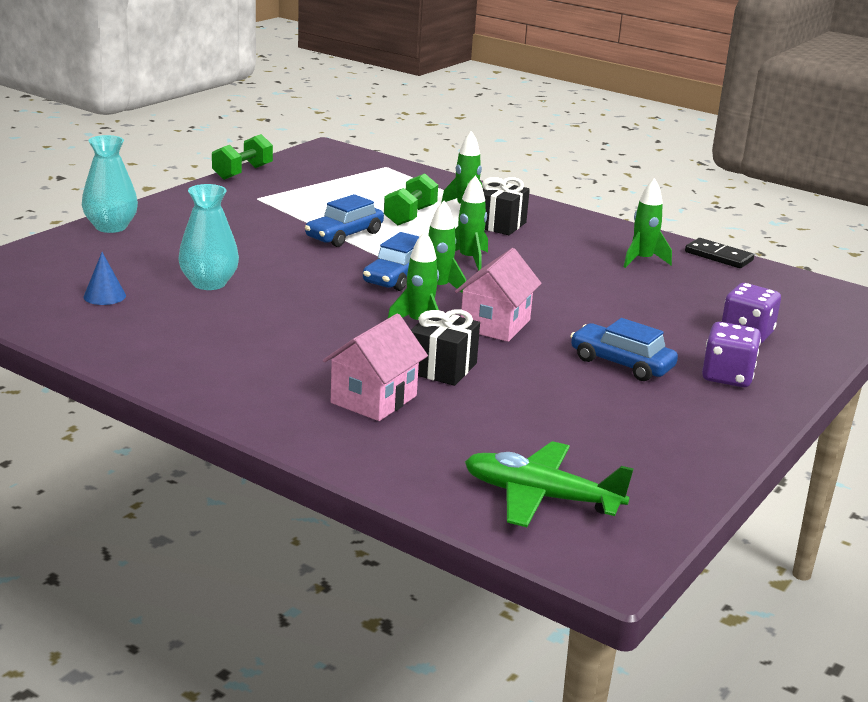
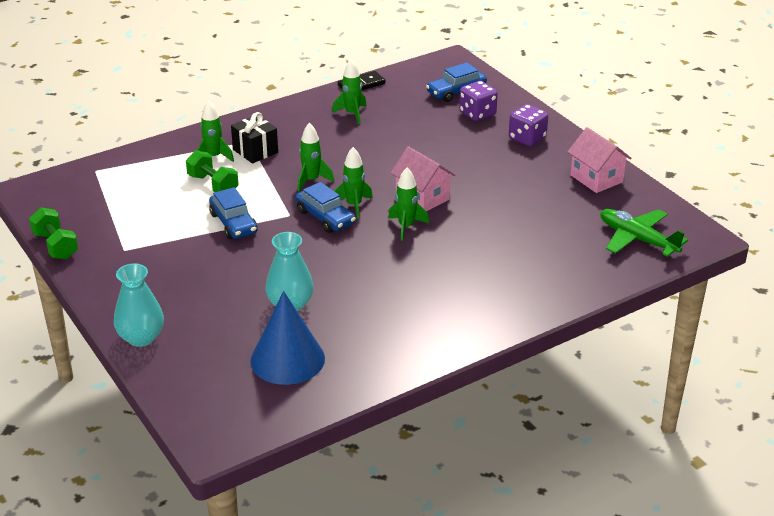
camera: 65 degrees left, 10 degrees up
blue cone [83,252,126,305] -> blue cone [250,291,325,385], size x2.20
pink house [323,313,428,421] -> pink house moved to [568,127,632,193]
black gift [411,309,480,386] -> none
green plane [465,441,634,527] -> green plane turned 90 degrees clockwise [600,209,688,257]
blue car [570,318,678,381] -> blue car moved to [426,62,487,102]

